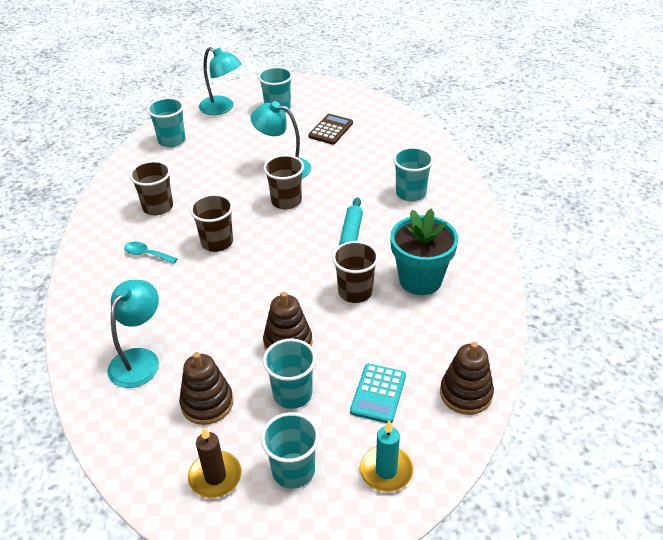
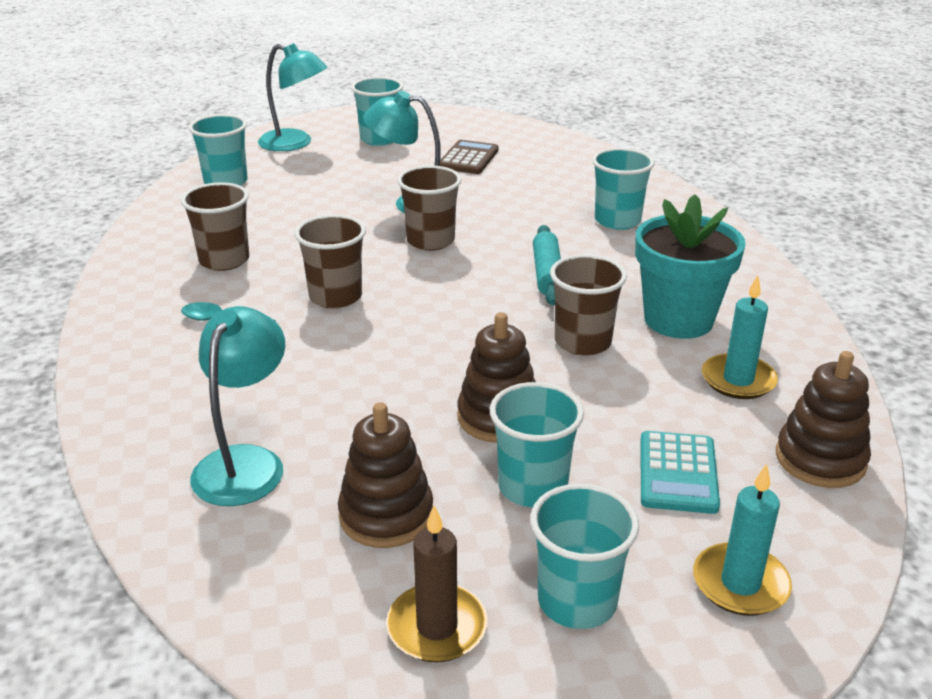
camera: 10 degrees left, 10 degrees down
none -> turquoise candle [702,275,778,399]

